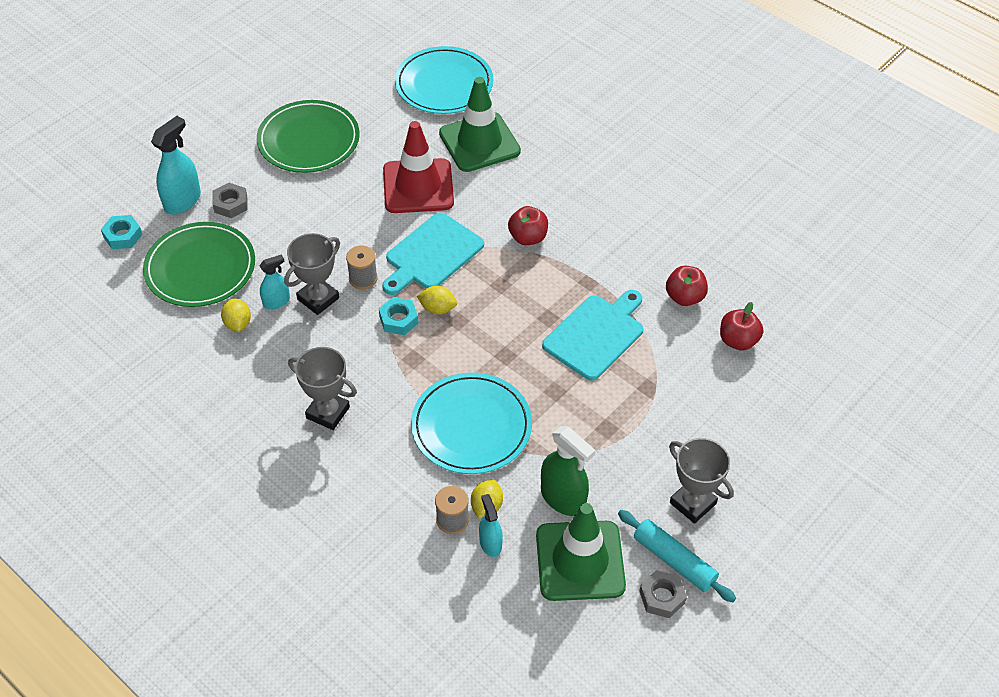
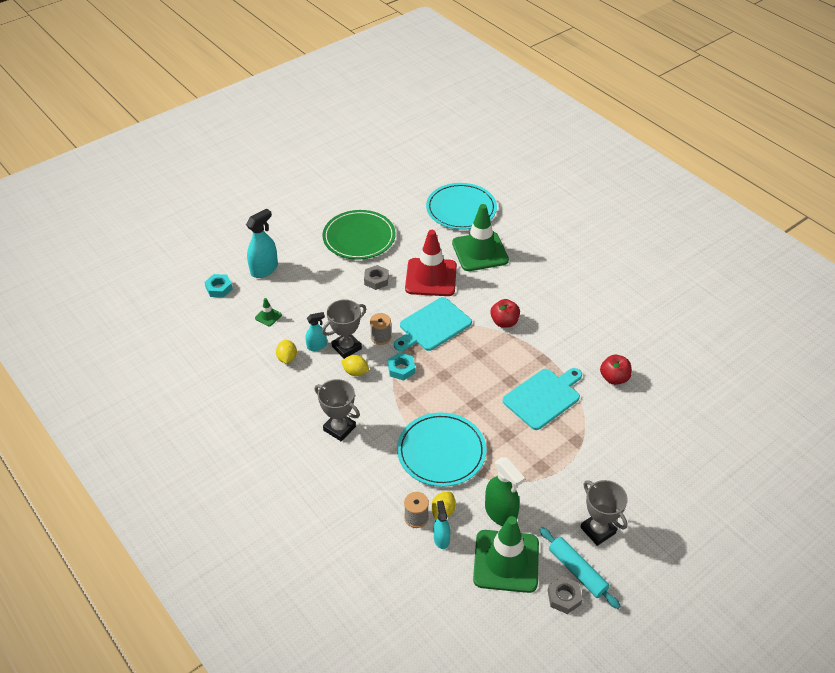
camera: 10 degrees right, 5 degrees down
green plate [143,222,255,307] -> green traffic cone [255,298,282,326]
grey nut [212,183,248,218] -> grey nut moved to [364,265,389,290]
yellow lemon [417,286,457,315] -> yellow lemon moved to [341,355,369,376]
red apple [720,302,763,351] -> none

